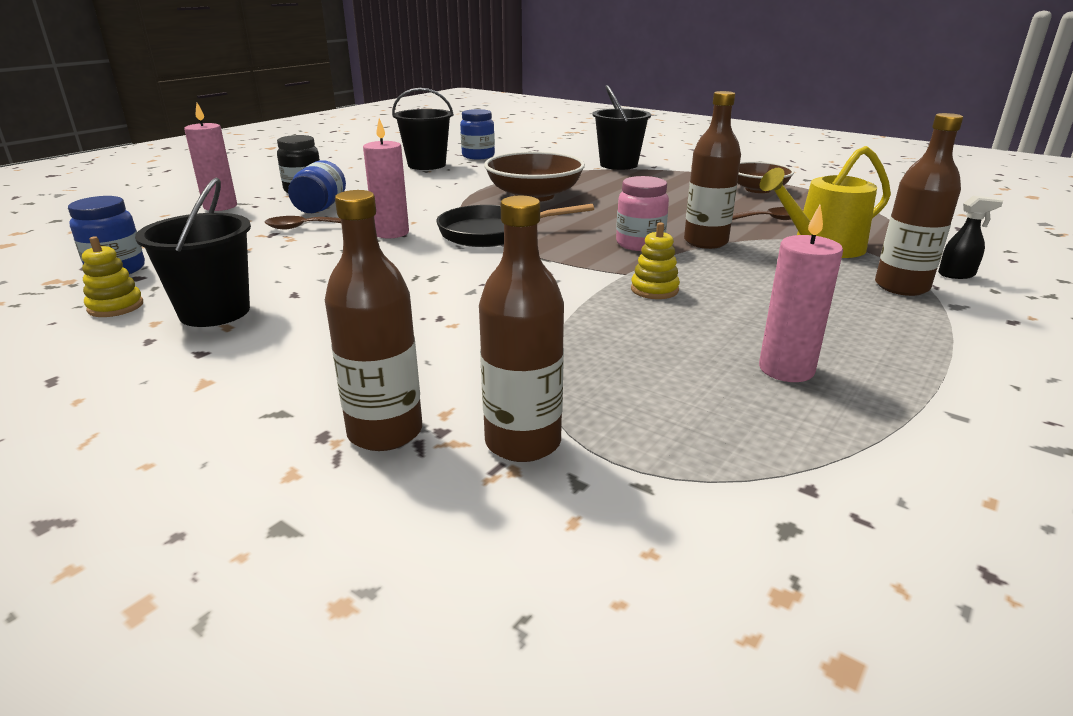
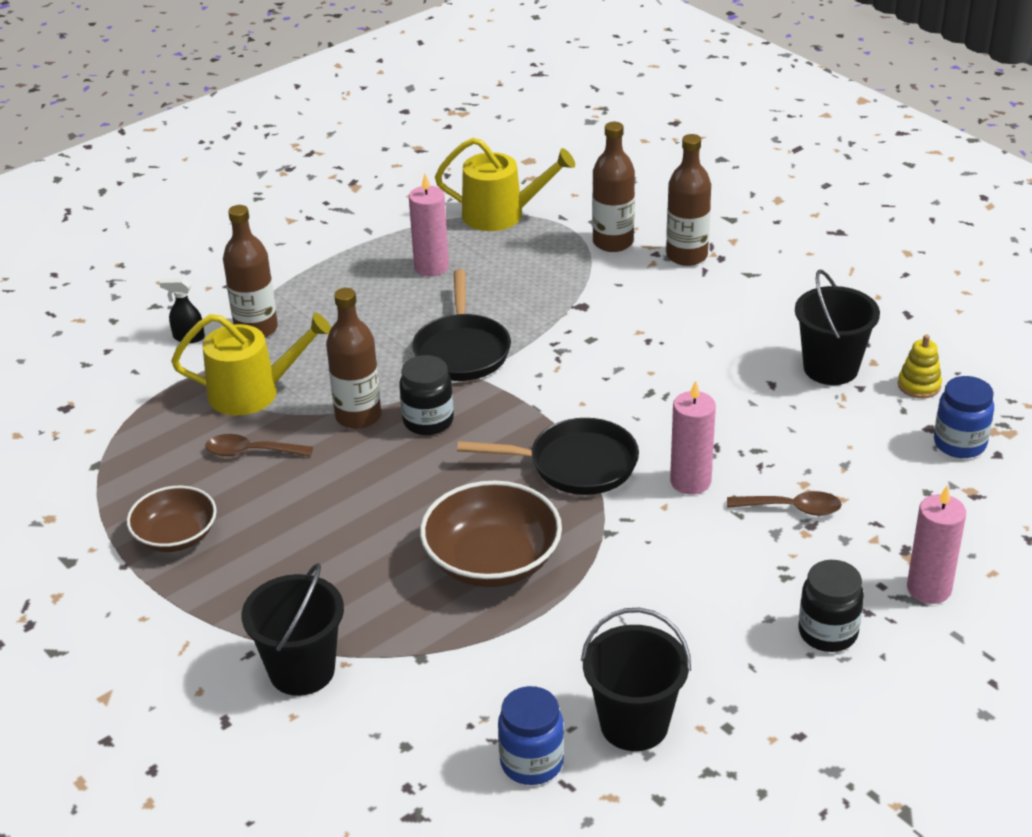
camera: 165 degrees left, 10 degrees up
blue jar [288,160,346,213] -> none
pink jar [616,176,669,251] -> black jar [399,355,454,435]
yellow stacking toy [631,222,680,299] -> black pan [412,269,511,381]
none -> yellow watering can [435,138,575,231]

